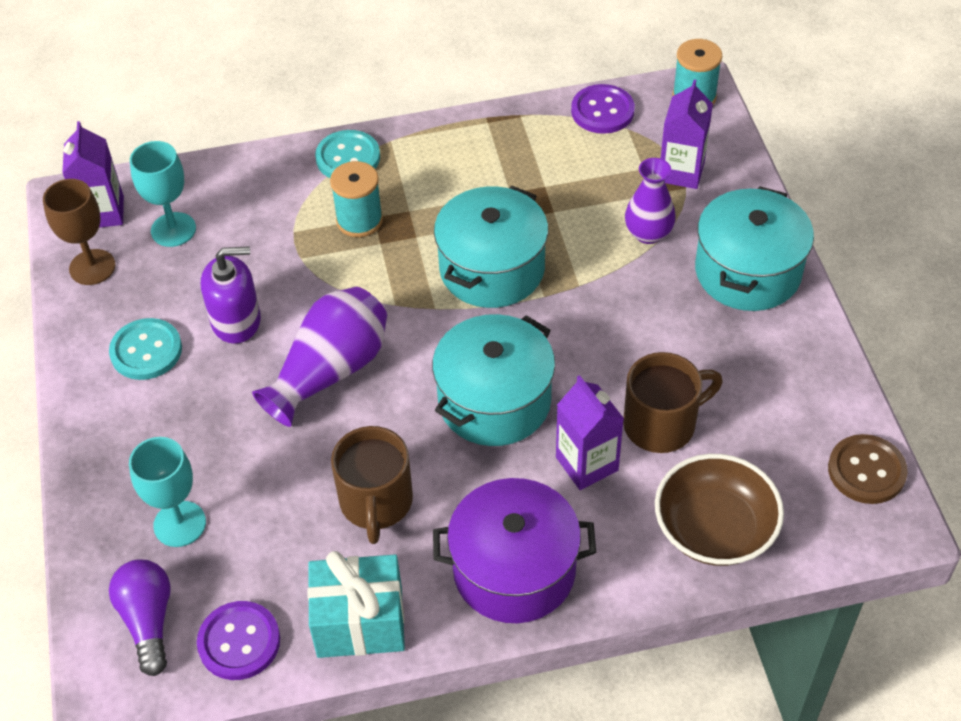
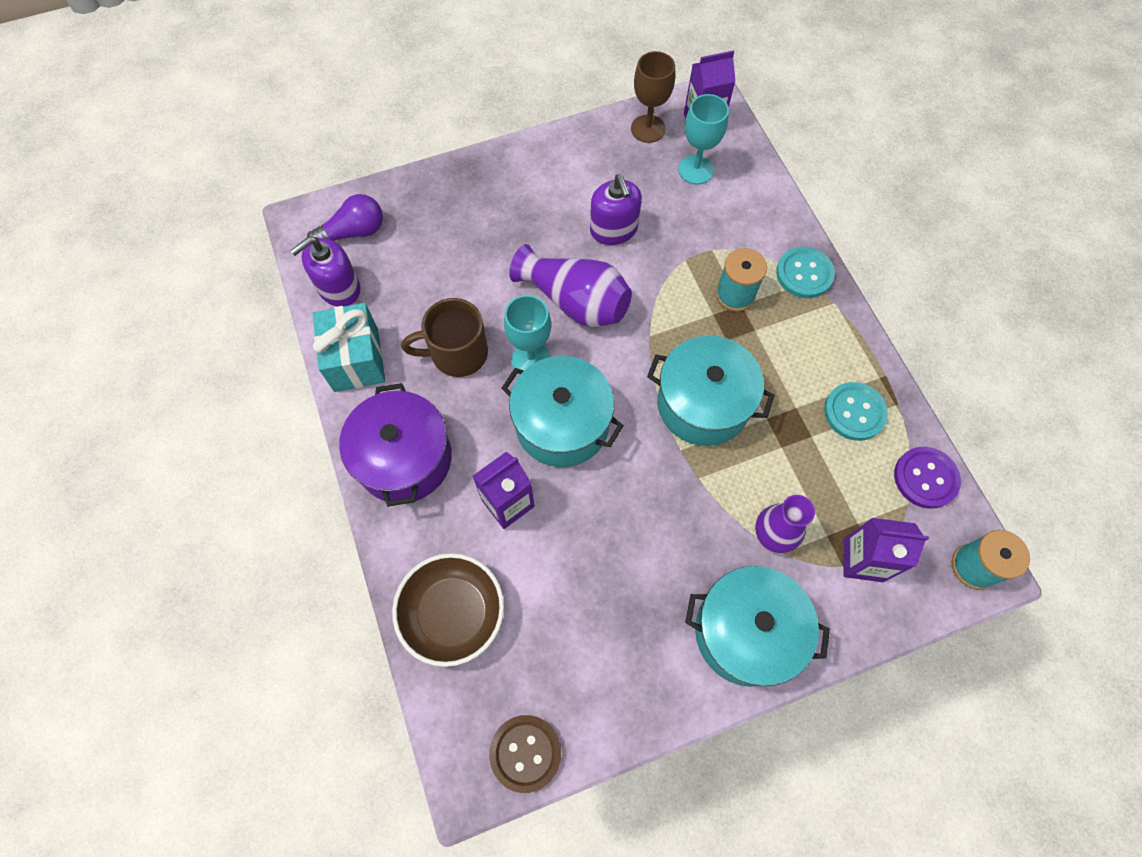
camera: 80 degrees right, 15 degrees up
turquoise button [109,318,182,380] -> turquoise button moved to [824,382,888,441]
turquoise goblet [129,437,206,547] -> turquoise goblet moved to [504,295,551,375]
purple button [197,601,280,680] -> purple soap dispenser [290,236,360,307]
brown mug [623,352,723,453] -> none

